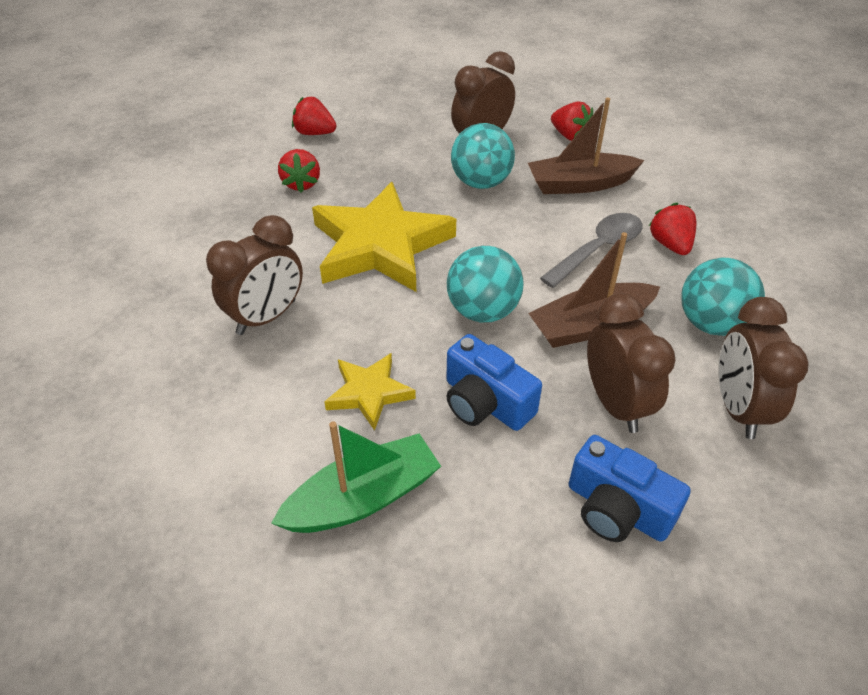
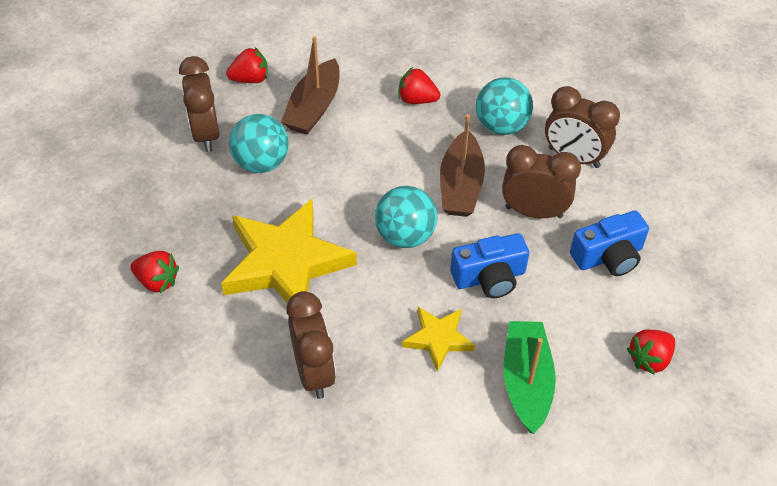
camera: 60 degrees left, 5 degrees up
red strawberry [292,97,336,135] -> red strawberry moved to [627,330,675,375]
grey spoon [540,213,642,288] -> none

